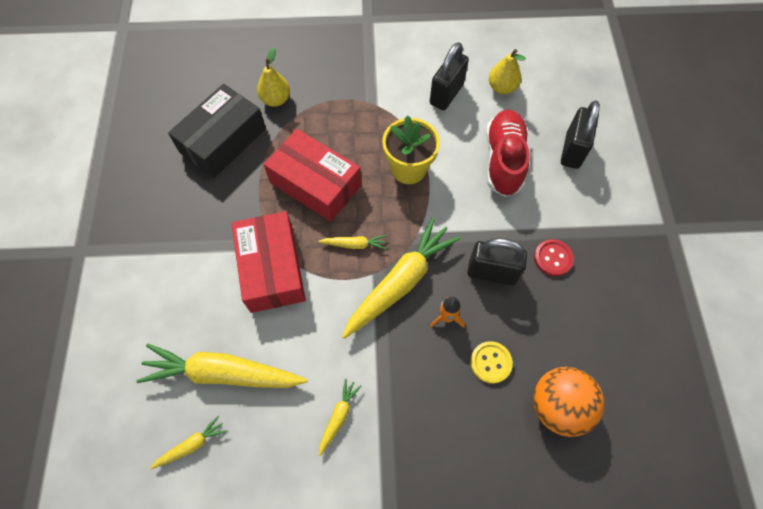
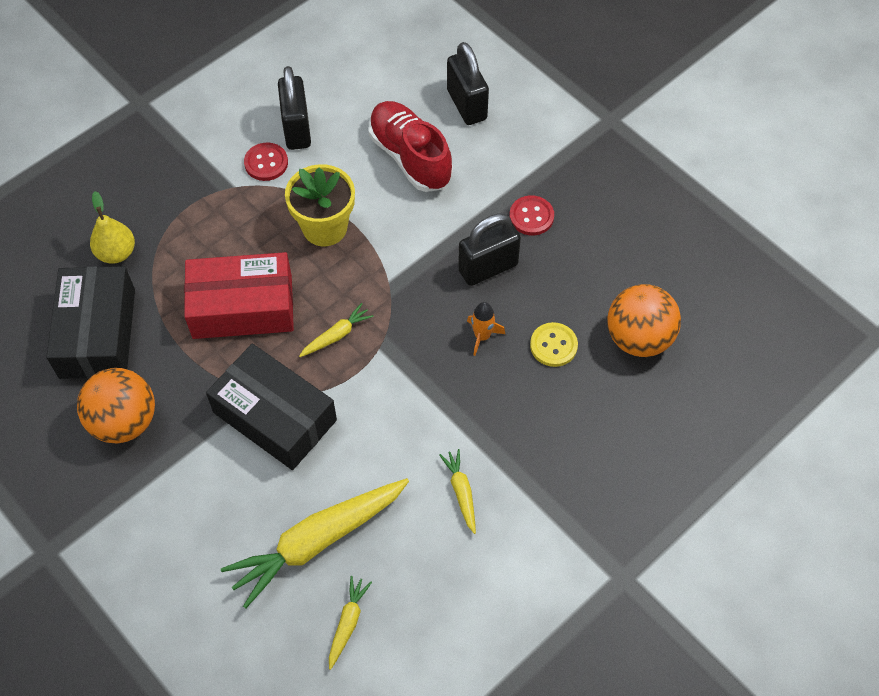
camera: 40 degrees left, 5 degrees down
red box [231,211,306,313] -> black box [206,343,337,470]
yellow carrot [342,217,460,339] -> none
yellow pear [489,49,526,94] -> none
none -> orange ball [77,368,155,443]
none -> red button [244,143,288,181]

